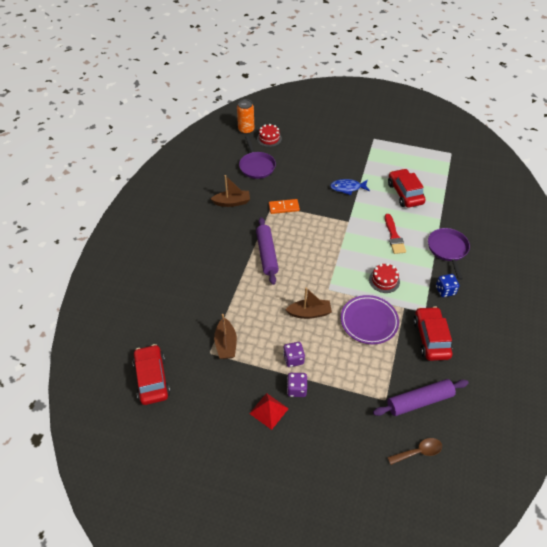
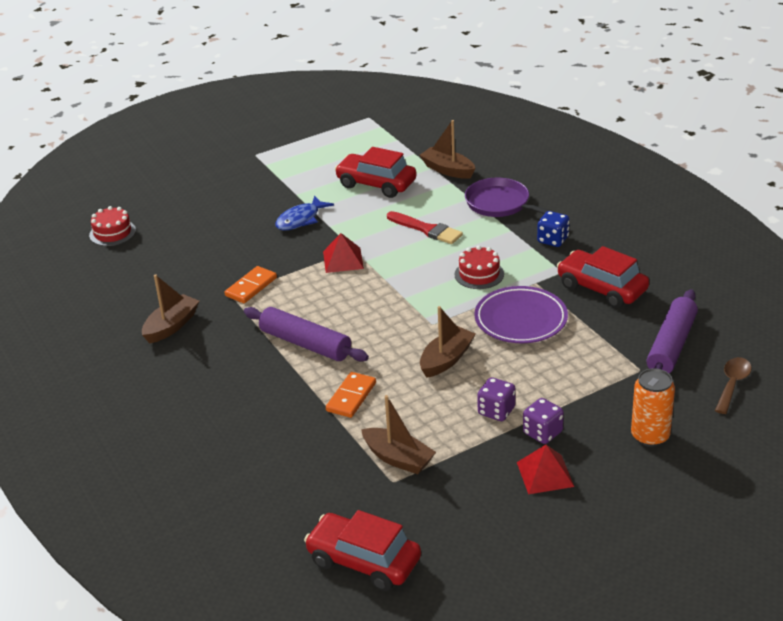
camera: 45 degrees left, 15 degrees down
orange can [237,99,254,134] -> orange can moved to [631,368,675,447]
purple pan [239,136,276,179] -> none
none -> red pyramid [323,233,364,273]
none -> orange domino [326,372,376,418]
none -> brown boat [420,120,475,179]

